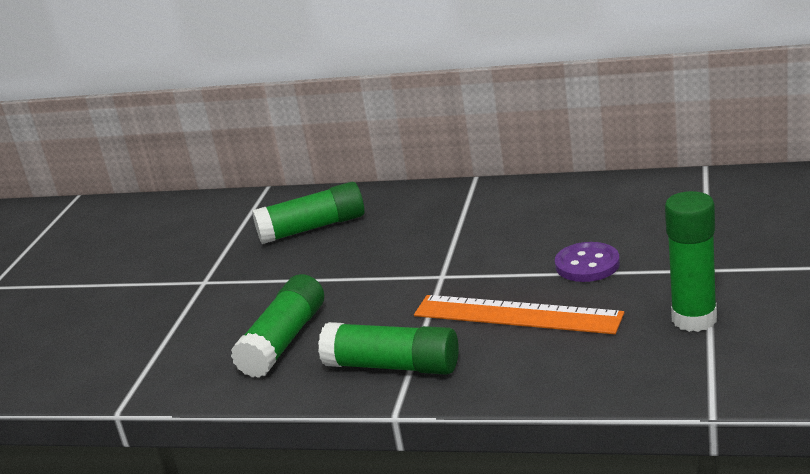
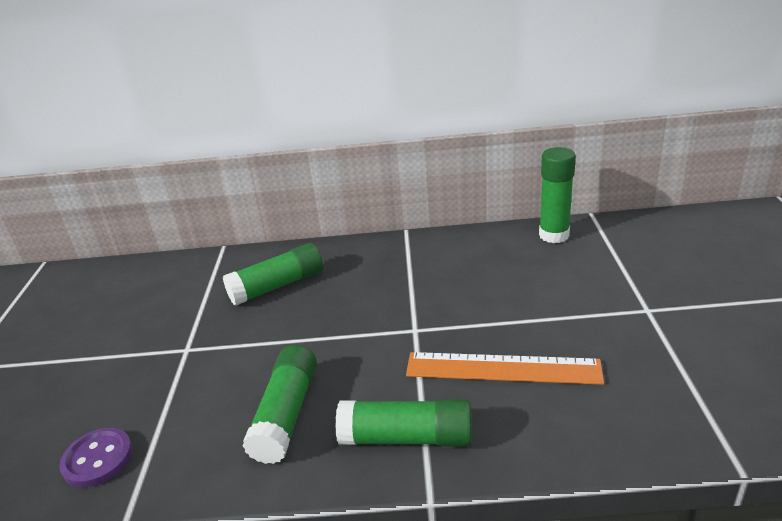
camera: 15 degrees left, 5 degrees up
purple button [555,242,620,282] -> purple button moved to [59,428,133,488]
green glue stick [665,191,717,332] -> green glue stick moved to [539,147,576,243]

